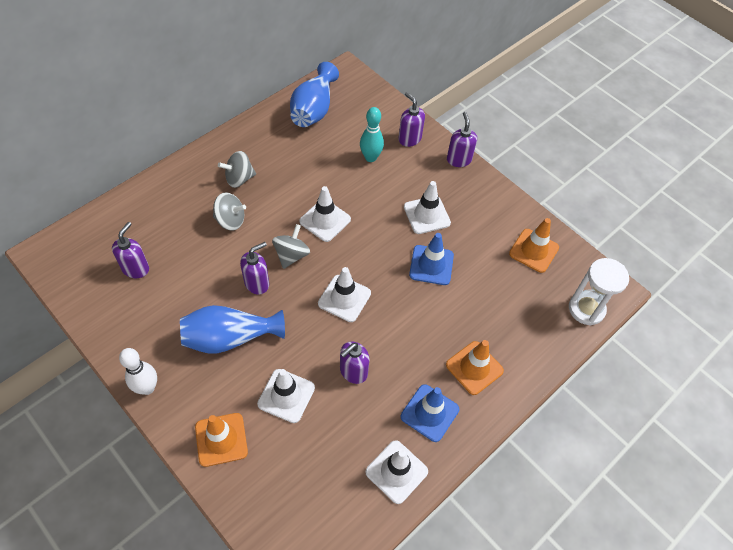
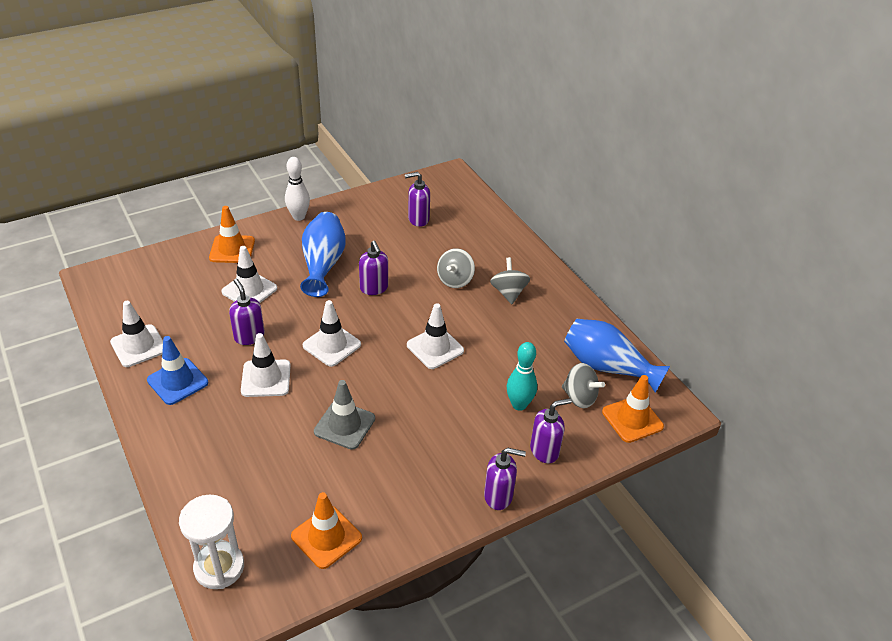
camera: 105 degrees right, 15 degrees down
purple soap dispenser [112,222,149,278] -> purple soap dispenser turned 135 degrees clockwise [405,172,430,227]
grey spinning top [272,224,310,269] -> grey spinning top moved to [562,363,605,408]
white traffic cone [404,181,451,234] -> white traffic cone moved to [241,333,291,397]
blue traffic cone [409,233,454,285] -> grey traffic cone [314,380,375,450]
orange traffic cone [446,340,504,395] -> orange traffic cone moved to [602,375,664,443]

